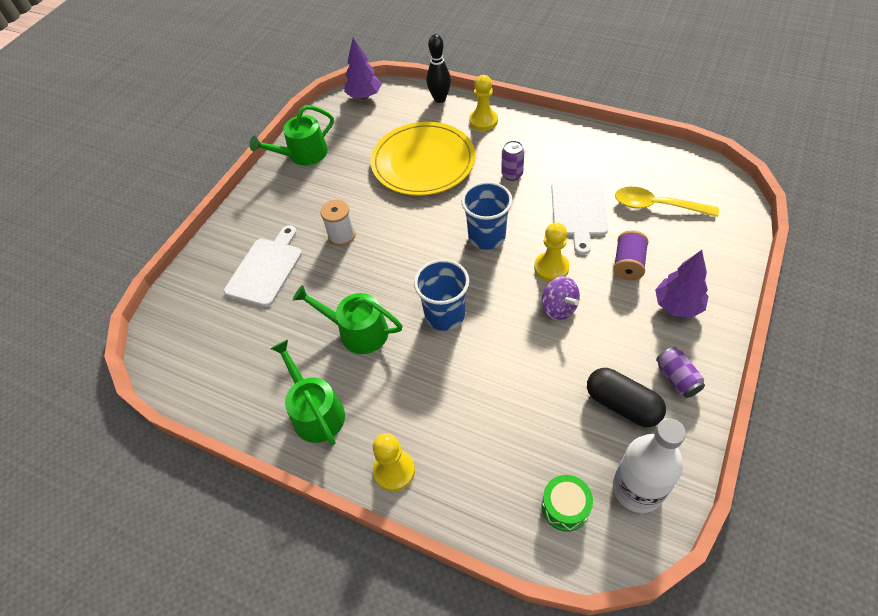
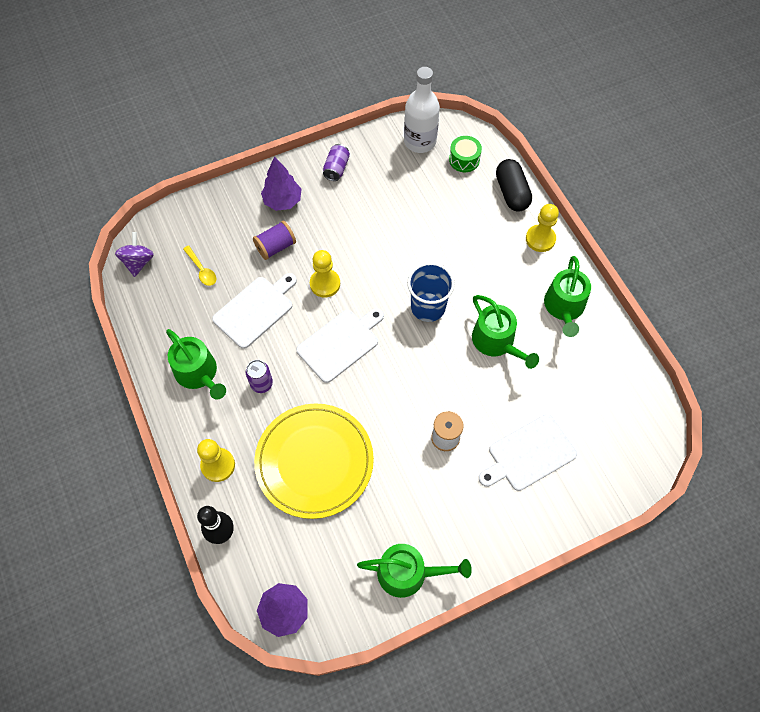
camera: 145 degrees left, 10 degrees up
blue cup [461,182,512,250] -> white cutting board [296,308,384,383]
purple spinning top [542,276,580,320] -> purple spinning top moved to [115,232,154,277]
black capsule [587,368,666,427] -> black capsule moved to [496,159,532,212]
yellow spoon [615,187,719,217] -> yellow spoon [183,246,216,286], size x0.59
none -> green watering can [166,329,226,400]

